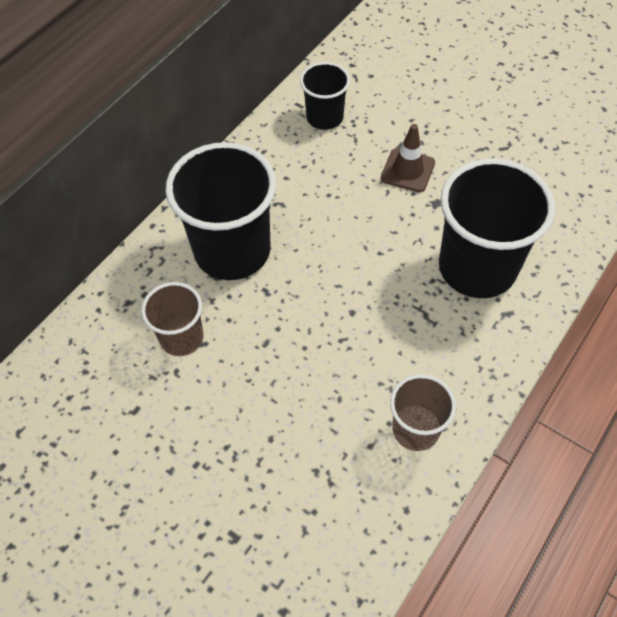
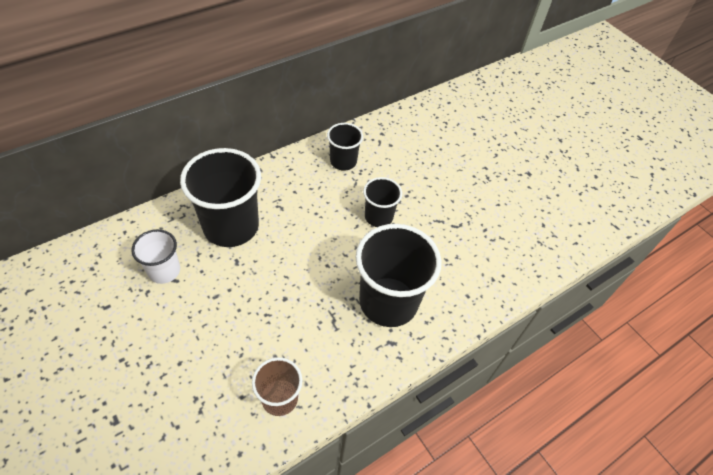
camera: 15 degrees right, 5 degrees down
brown cup [141,282,203,356] -> white cup [131,229,180,284]
brown traffic cone [381,124,435,193] -> black cup [363,177,402,227]

